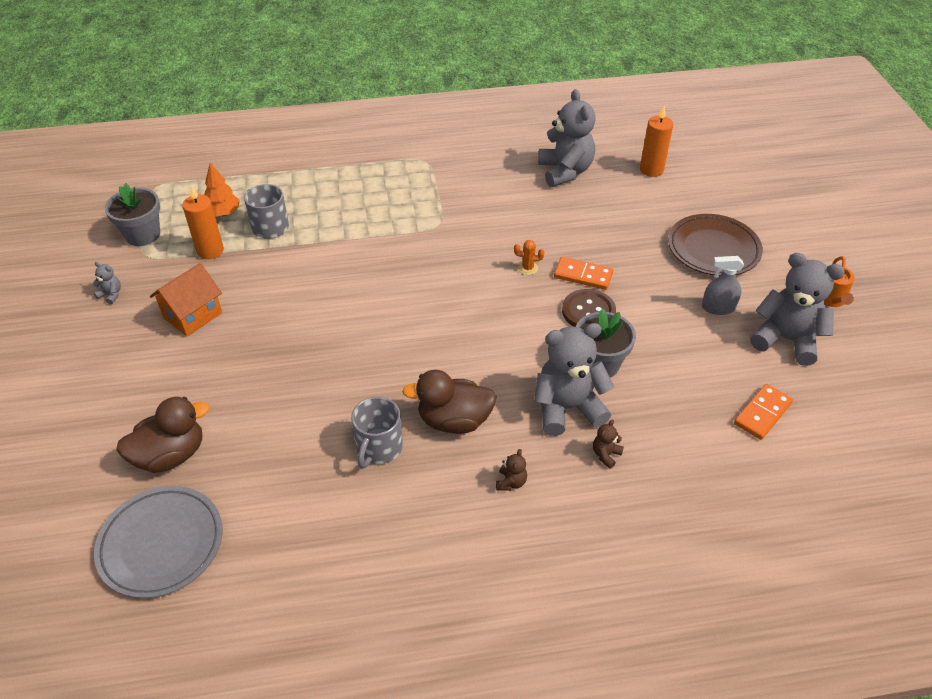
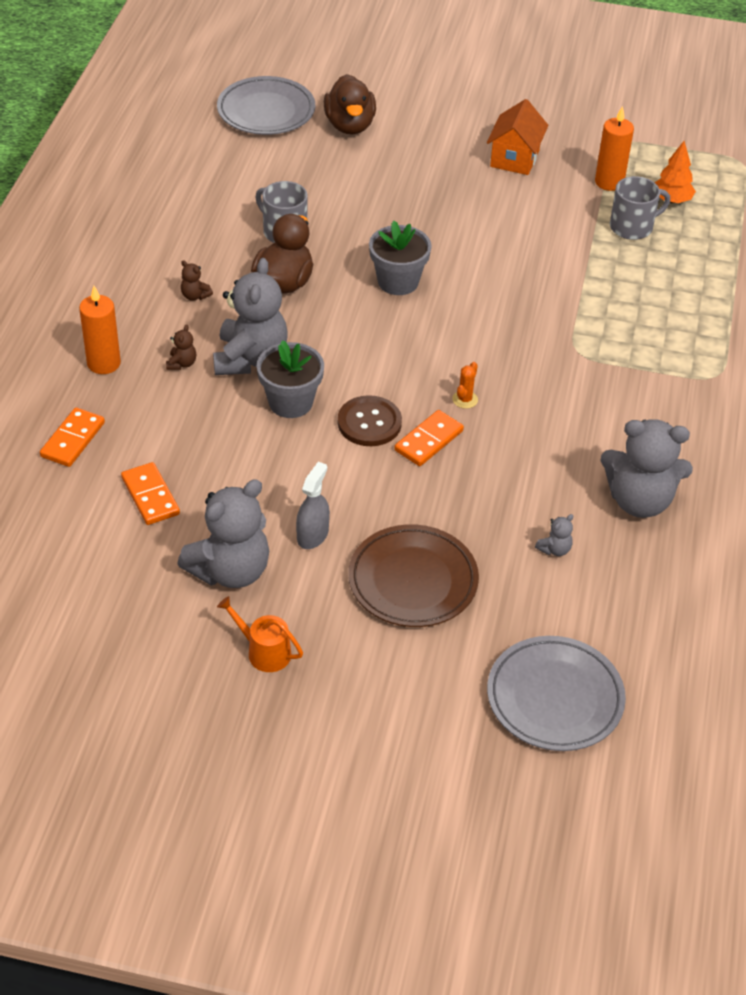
camera: 110 degrees right, 0 degrees up
grey teddy bear [93,262,121,304] -> grey teddy bear moved to [535,514,573,556]
grey flower pot [105,183,160,246] -> grey flower pot moved to [369,220,432,295]
orange house [150,263,222,336] -> orange house turned 45 degrees clockwise [487,99,548,175]
brown teddy bear [593,419,624,469] -> brown teddy bear turned 45 degrees clockwise [166,324,196,370]
orange candle [640,106,674,177] -> orange candle moved to [79,286,121,374]
none -> orange domino [40,407,105,467]
none -> grey plate [487,636,626,751]

